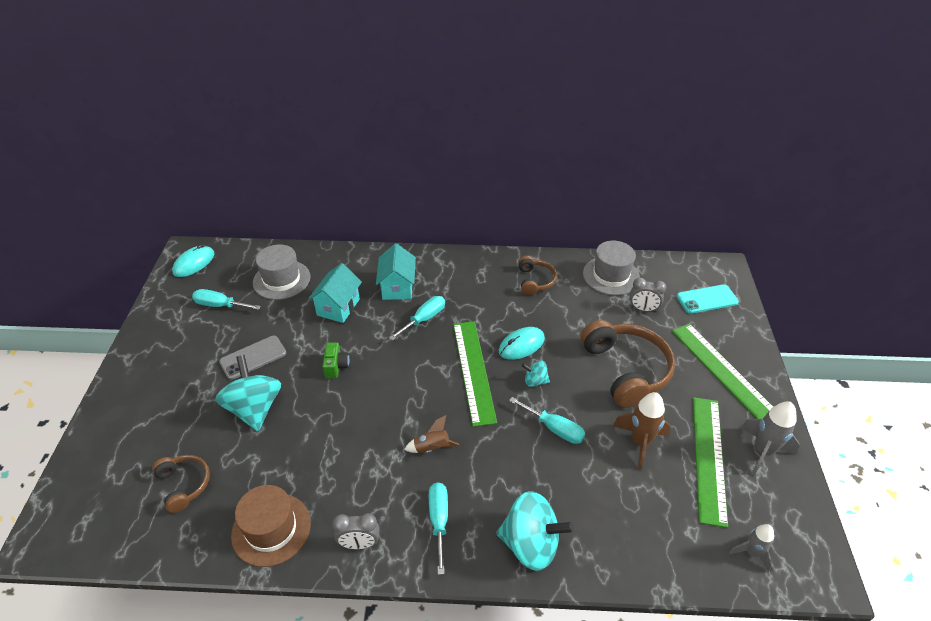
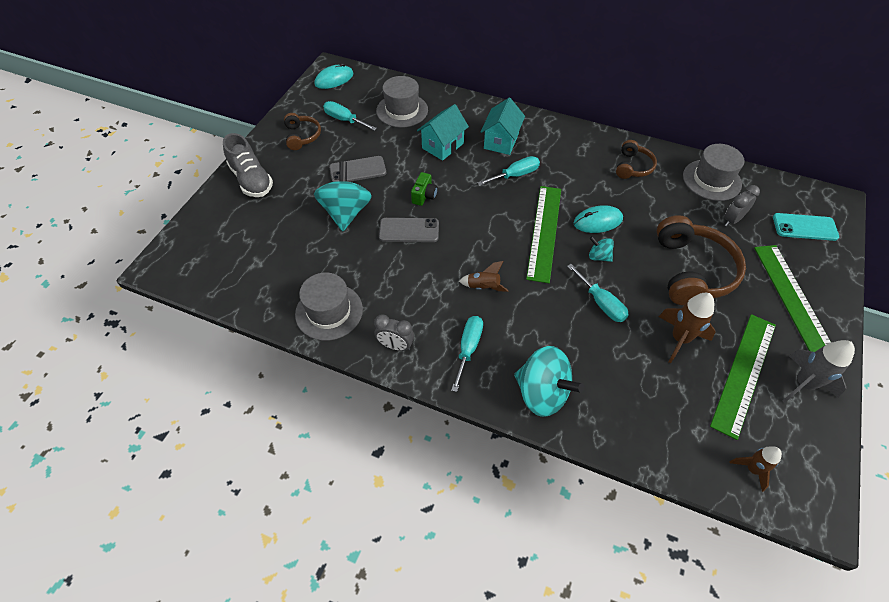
camera: 20 degrees right, 10 degrees up
brown headphones [152,455,210,513] -> brown headphones moved to [284,113,321,150]
brown hat [231,485,311,567] -> grey hat [295,273,363,341]
grey clock [630,278,666,312] -> grey clock turned 105 degrees clockwise [724,185,760,226]
grey rocket [729,524,774,572] -> brown rocket [729,446,782,492]
none -> grey shoe [223,133,273,197]
none -> grey phone [379,218,439,242]

